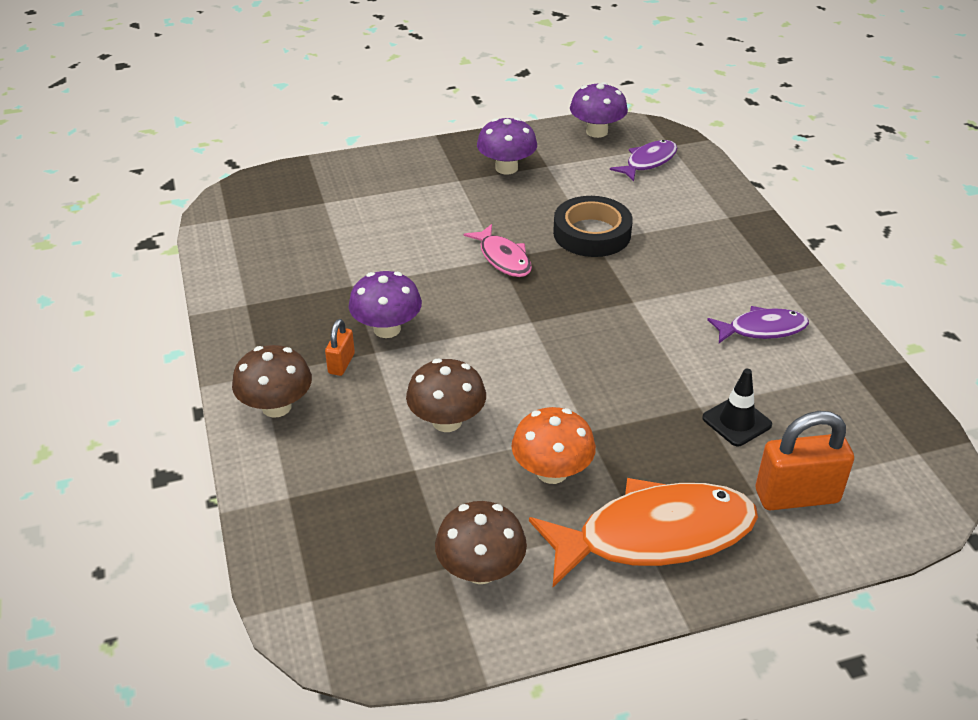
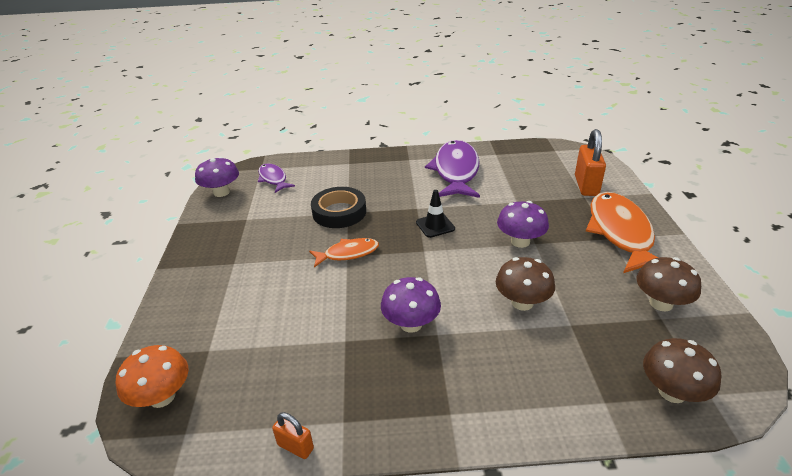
camera: 75 degrees left, 5 degrees down
brown mushroom [232,345,312,418] -> brown mushroom moved to [643,338,722,403]
orange padlock [325,319,355,376] -> orange padlock moved to [272,412,314,459]
pink fish [464,224,532,277] -> orange fish [309,238,379,267]
purple mushroom [477,118,537,174] -> purple mushroom moved to [497,201,549,248]
orange mushroom [511,407,596,484] -> orange mushroom moved to [116,345,189,408]
black traffic cone [702,369,772,446] -> black traffic cone moved to [416,190,455,238]
purple fish [707,306,809,343] -> purple fish [425,140,480,198], size x1.88

